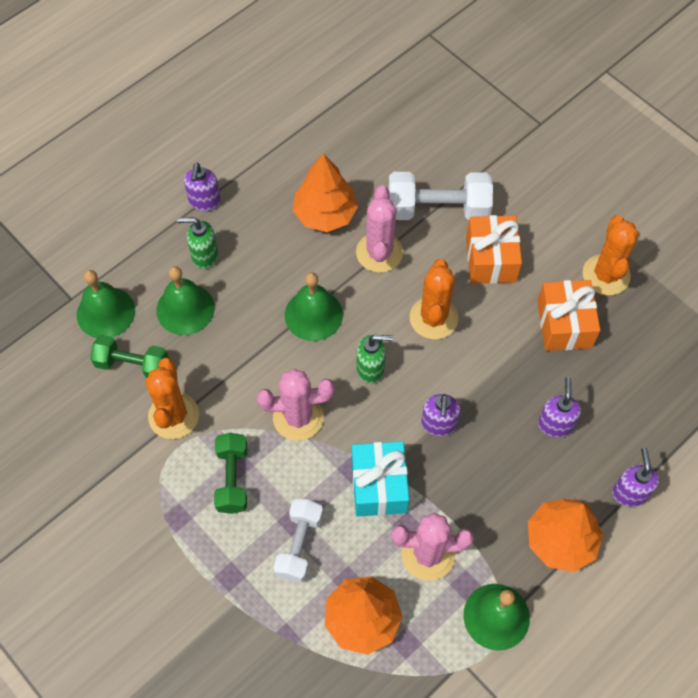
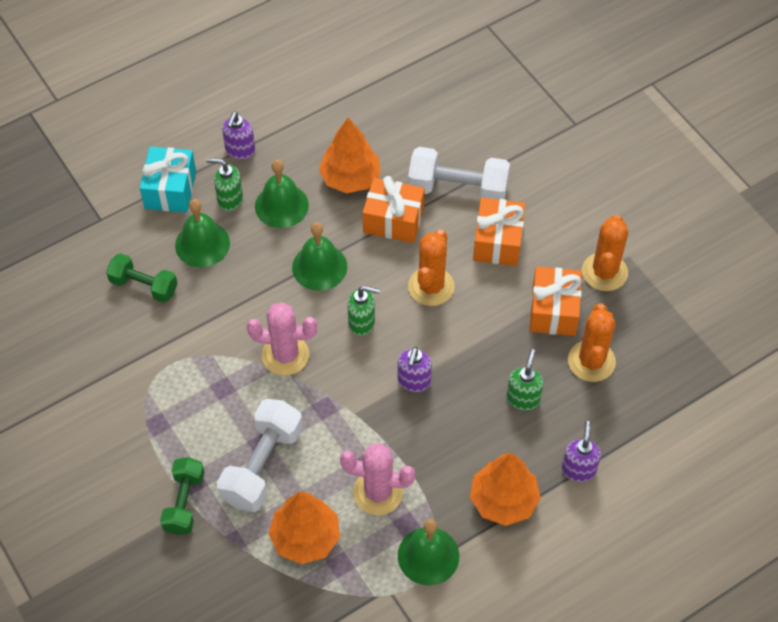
camera: 10 degrees right, 5 degrees down
green bell [77,270,135,338] -> green bell moved to [255,160,309,228]
orange cactus [145,358,199,439] -> orange cactus moved to [568,303,616,382]
green dumbbell [214,433,247,514] -> green dumbbell moved to [160,457,205,535]
white dumbbell [273,499,323,582] -> white dumbbell [217,399,303,512], size x1.52
turquoise gift [352,441,409,516] -> turquoise gift moved to [140,147,196,213]
pink cactus [356,185,403,273] -> orange gift [363,176,425,243]
purple soap dispenser [538,377,581,438] -> green soap dispenser [507,349,544,411]

